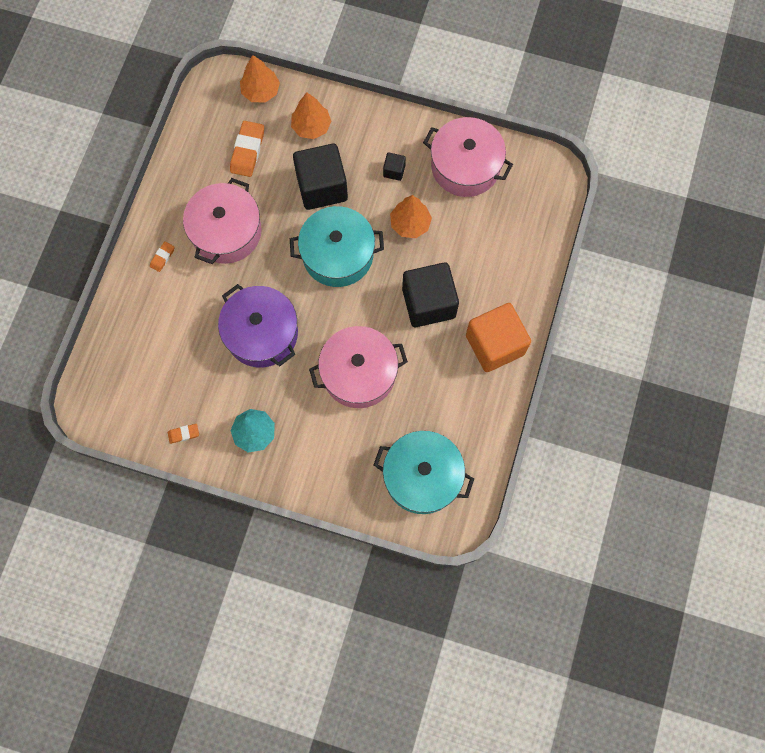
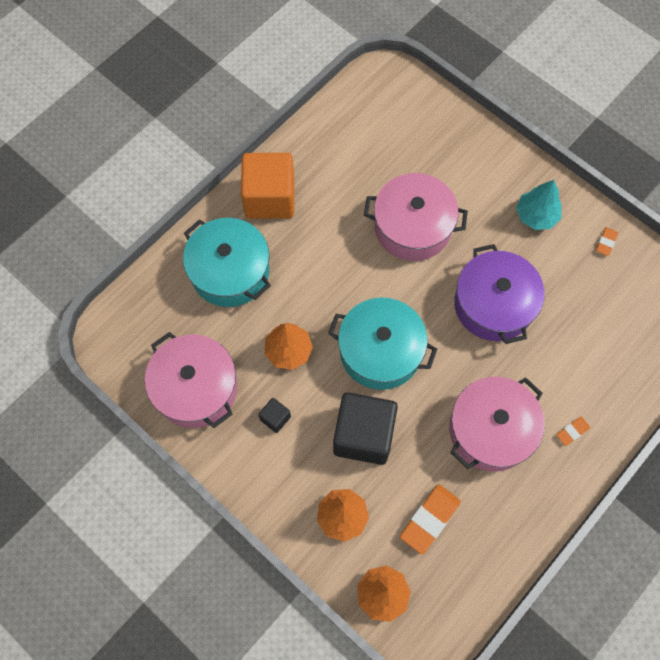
camera: 155 degrees left, 5 degrees down
orange eraser [168,424,199,444] -> orange eraser turned 75 degrees counterclockwise [596,227,618,256]
turquoise pot [374,431,474,514] -> turquoise pot moved to [183,218,271,307]
black cube [402,262,459,327] -> none

